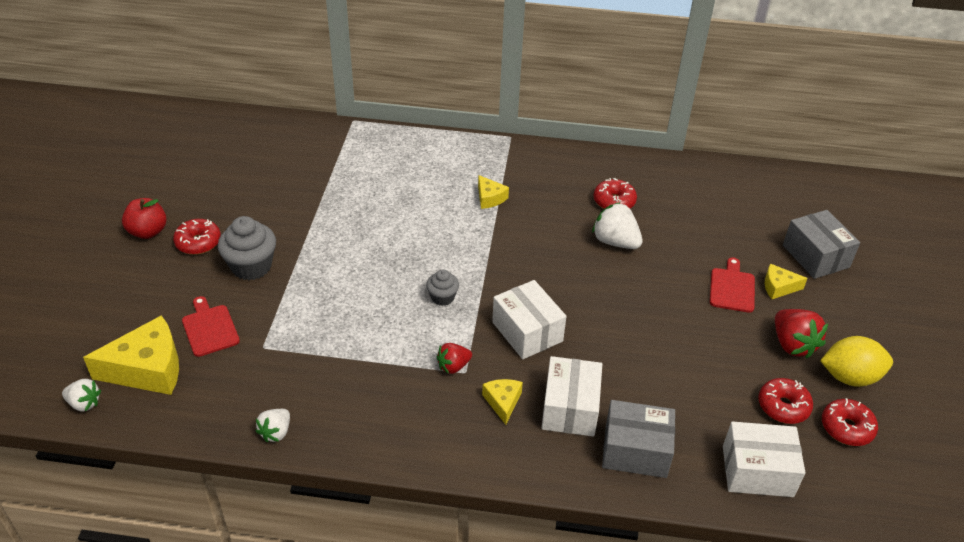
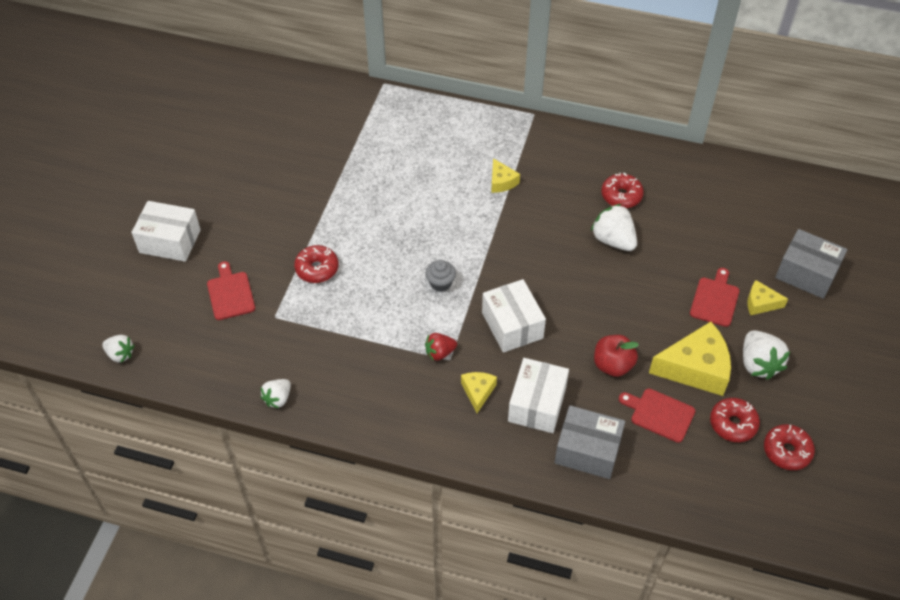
camera: 10 degrees right, 10 degrees up
yellow cheese [83,315,179,395] -> yellow cheese moved to [649,322,731,396]
red apple [122,198,167,239] -> red apple moved to [594,335,639,377]
red donut [173,219,221,255] -> red donut moved to [294,245,338,283]
grey cupcake [218,216,276,280] -> none
white box [723,421,805,497] -> white box moved to [131,201,201,262]
red strawberry [775,309,828,358] -> white strawberry [743,330,790,380]
grey box [783,210,860,279] -> grey box turned 45 degrees counterclockwise [775,229,847,299]
yellow lemon [820,336,893,387] -> none
none -> red cutting board [619,389,695,443]

